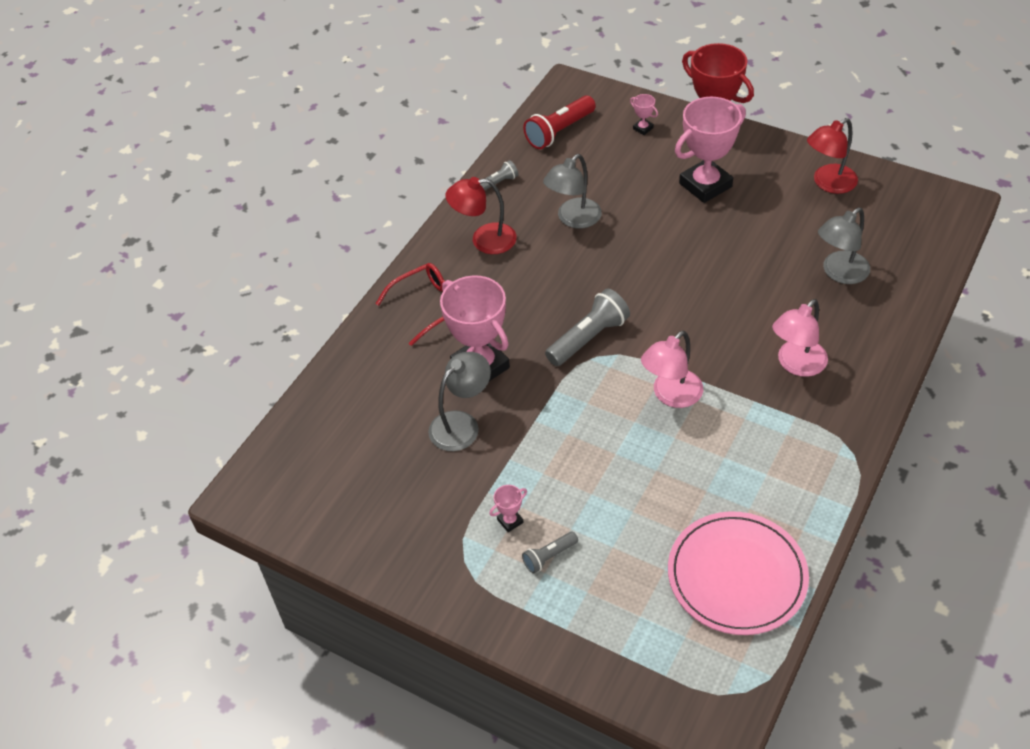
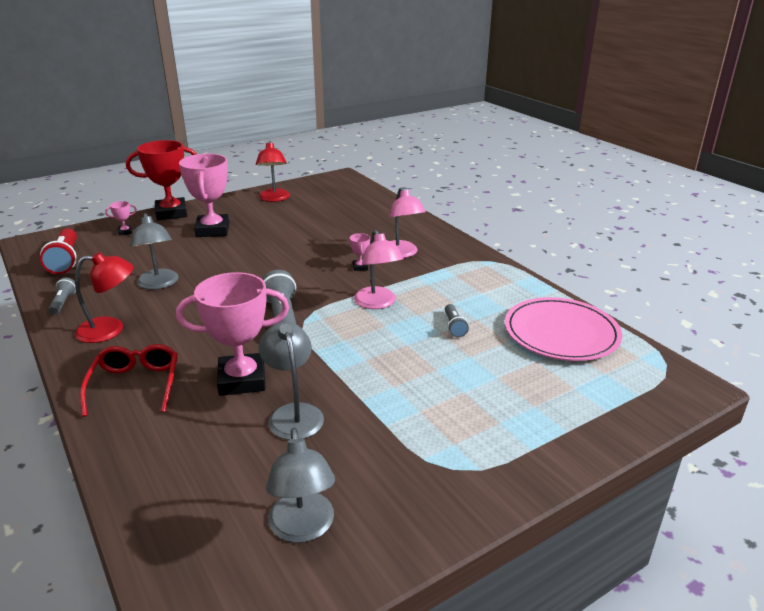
camera: 65 degrees left, 20 degrees down
red lamp [446,177,517,254] -> red lamp turned 120 degrees counterclockwise [75,252,134,343]
pink trophy [489,485,527,532] -> pink trophy moved to [350,233,370,271]
grey flashlight [522,532,578,574] -> grey flashlight moved to [445,304,469,337]
grey lamp [818,207,870,284] -> grey lamp moved to [266,428,335,543]

